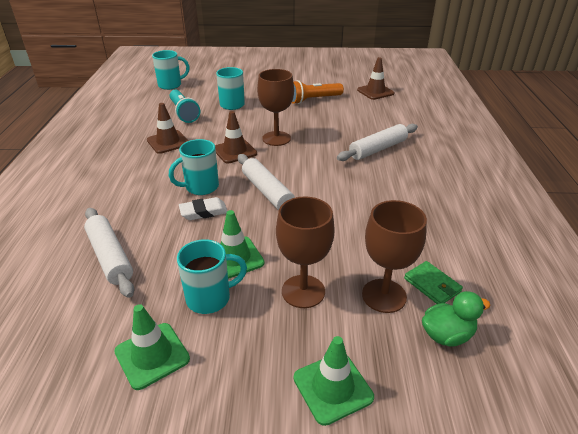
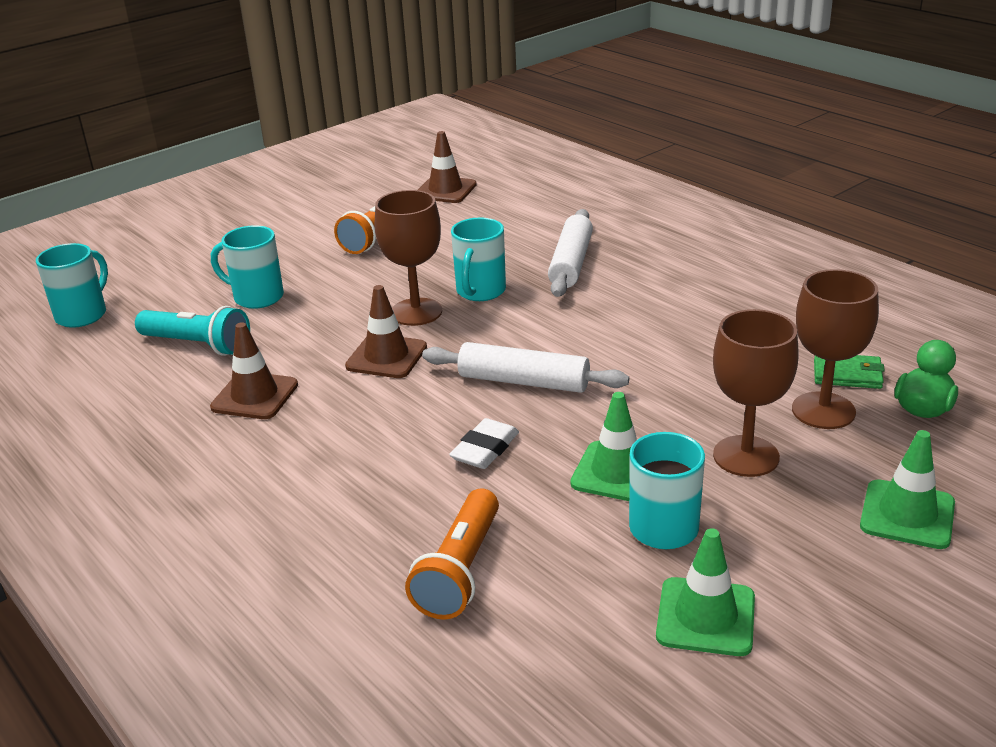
camera: 40 degrees left, 5 degrees down
white rolling pin [84,208,135,298] -> orange flashlight [405,489,499,620]
turquoise mug [169,139,219,195] -> turquoise mug moved to [451,217,506,301]

